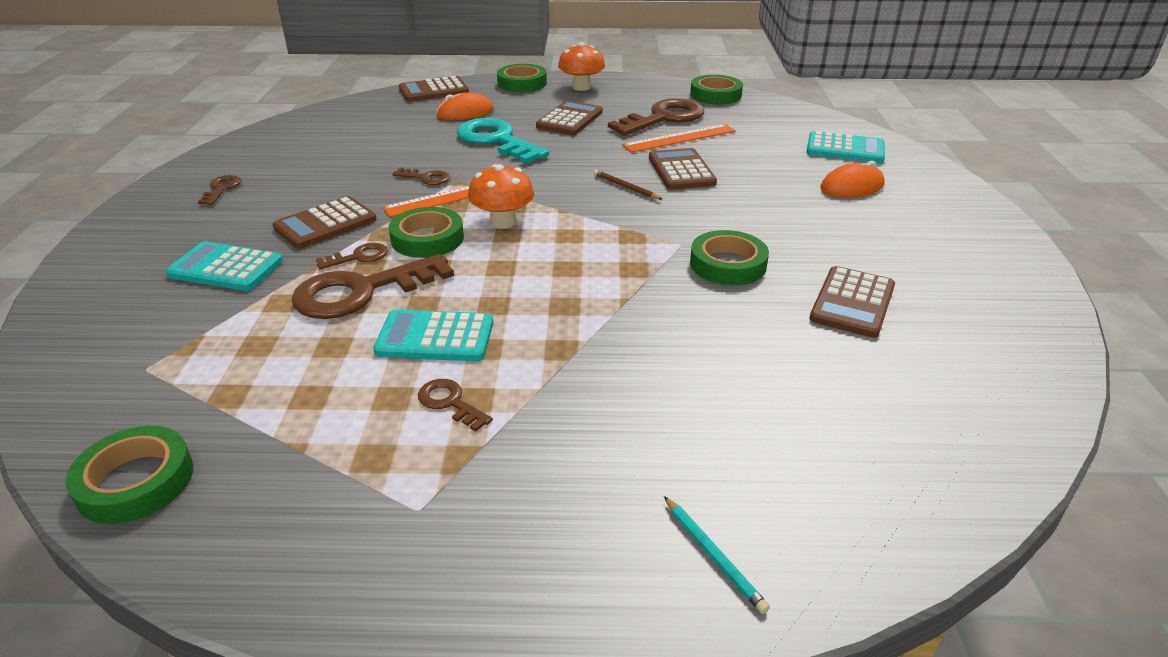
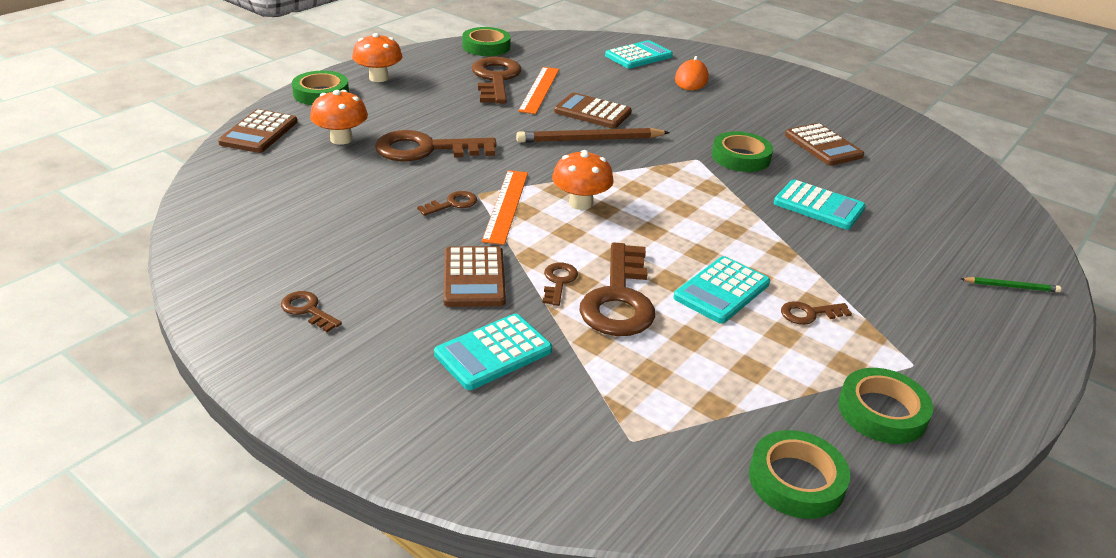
camera: 55 degrees left, 0 degrees up
green tape [389,207,464,258] -> green tape moved to [838,368,933,444]
orange mouse [436,92,494,120] -> orange mushroom [310,90,368,145]
turquoise key [457,118,549,163] -> brown key [375,130,497,162]
brown calculator [536,101,603,135] -> none
brown pencil [594,170,662,199] -> brown pencil [516,128,670,143], size x1.97
turquoise pencil [664,496,770,614] -> green pencil [961,277,1061,292]
none -> turquoise calculator [774,180,866,230]

